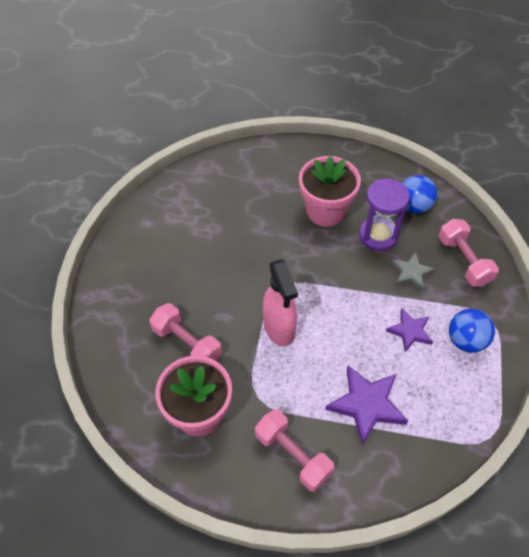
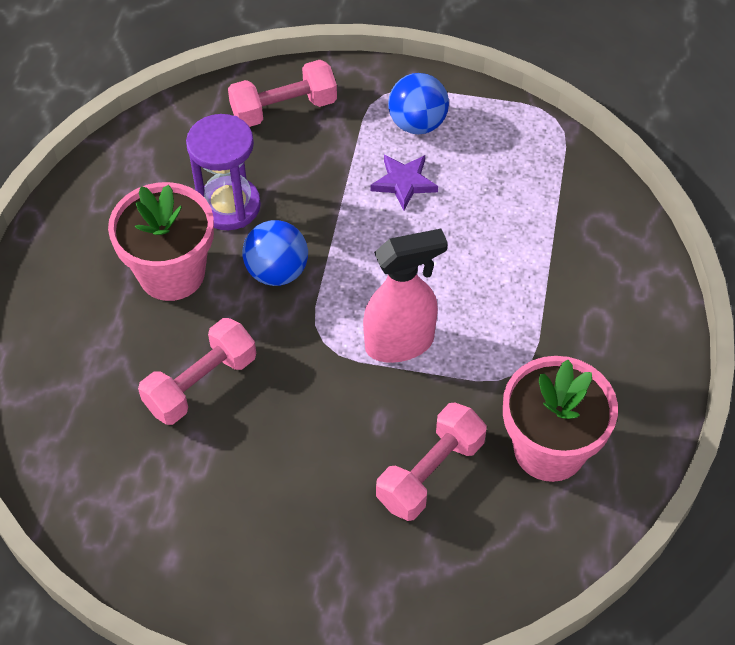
camera: 90 degrees left, 0 degrees up
pink dumbbell [255,409,335,492] -> pink dumbbell moved to [138,318,256,425]
purple star [325,366,408,445] -> none
grey star [391,252,435,291] -> none
blue ball [402,175,437,214] -> blue ball moved to [242,220,308,286]

